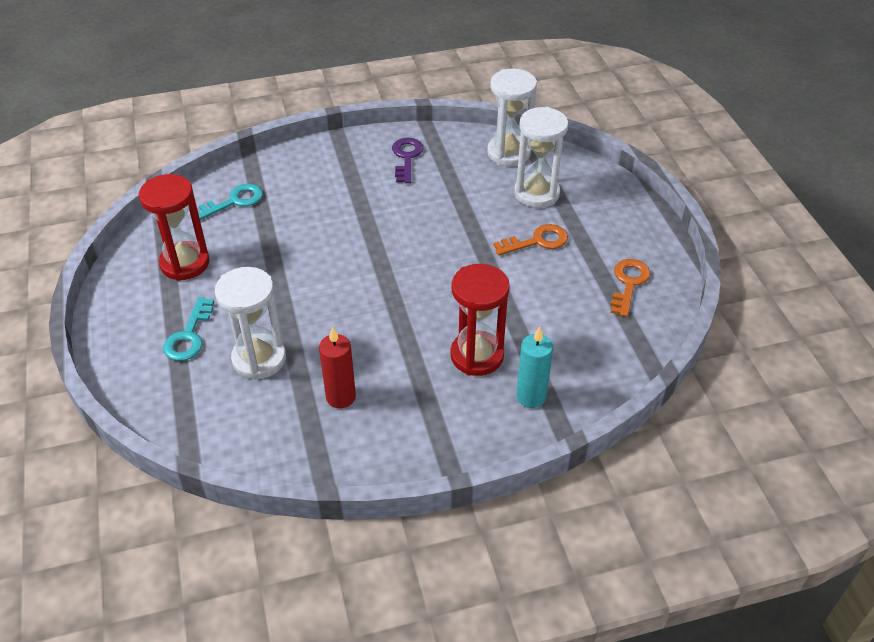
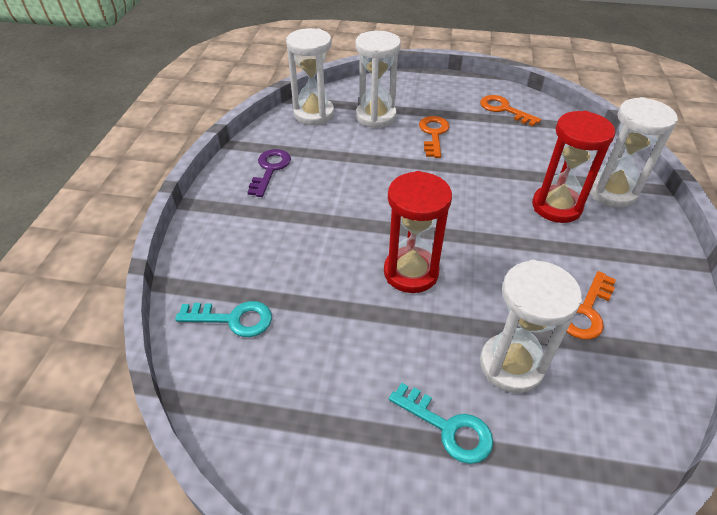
camera: 65 degrees left, 0 degrees up
red hourglass [139,174,210,281] -> red hourglass moved to [384,171,452,293]
turquoise key [198,184,263,220] -> turquoise key turned 105 degrees clockwise [175,301,272,337]
red candle [319,327,356,408] -> orange key [567,271,616,340]
purple key [392,138,423,183] -> purple key turned 75 degrees clockwise [247,149,291,197]
turquoise candle [516,326,553,408] -> white hourglass [590,97,678,208]

